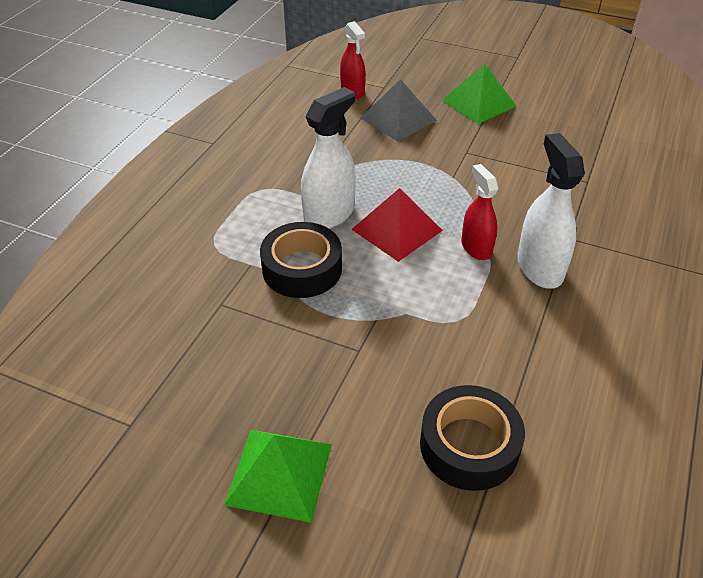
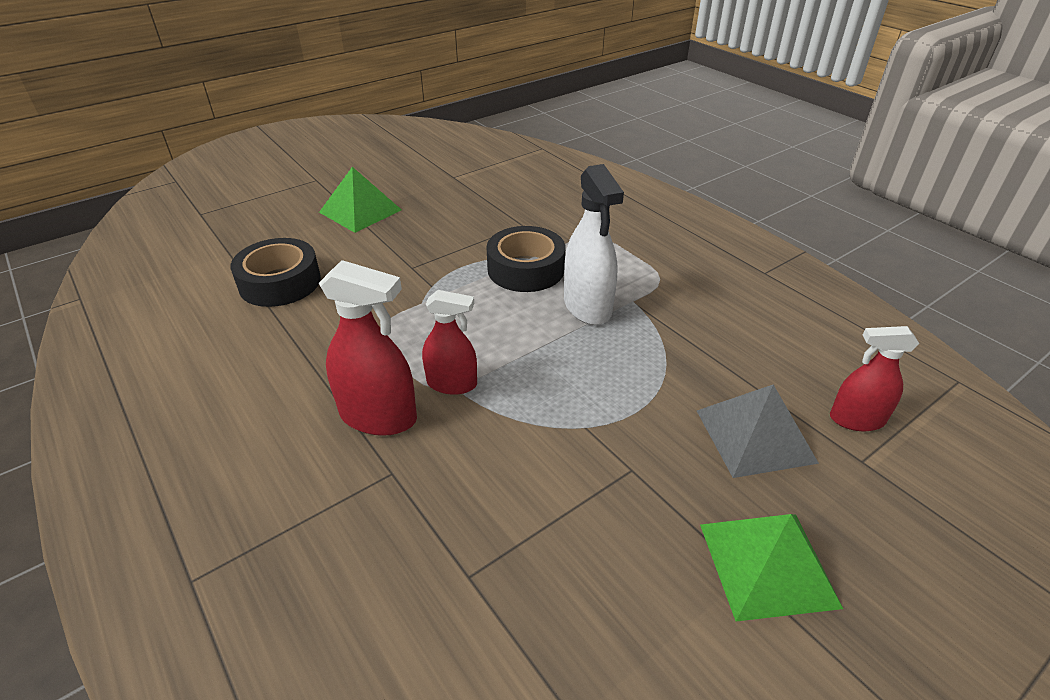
camera: 120 degrees right, 5 degrees down
red pyramid [351,188,443,262] -> none
white spray bottle [517,133,585,289] -> red spray bottle [319,260,417,436]

